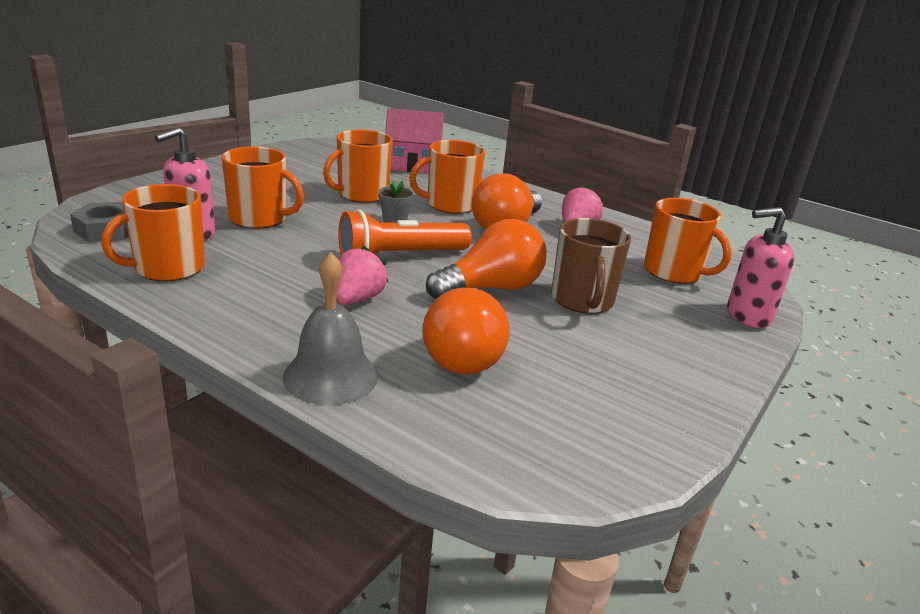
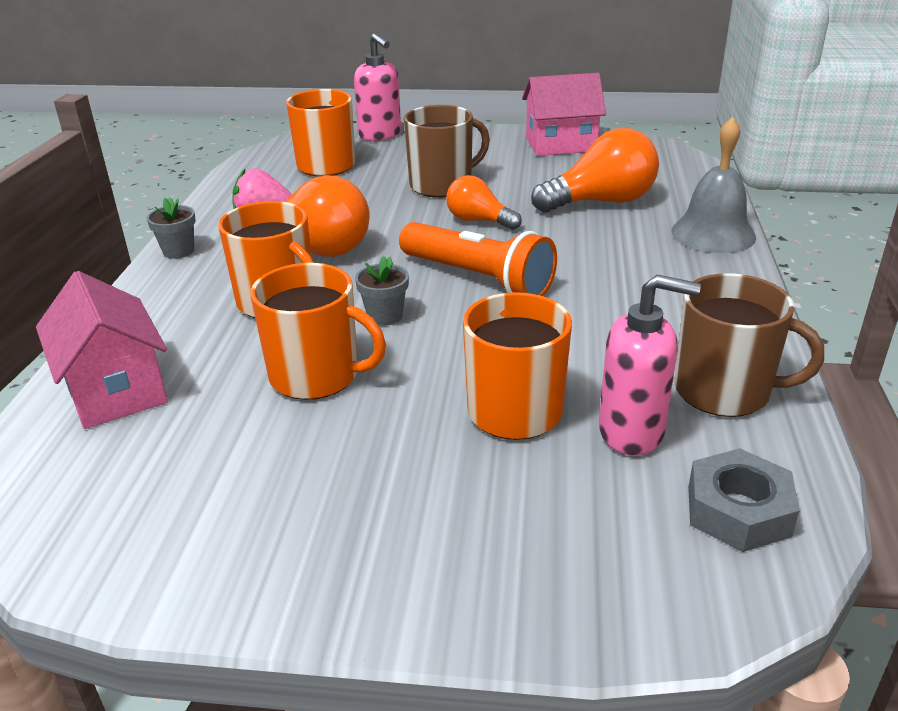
camera: 115 degrees left, 5 degrees up
orange mug [101,184,205,281] -> brown mug [674,273,824,417]
pink strawberry [336,246,389,305] -> none
orange light bulb [426,219,547,299] -> orange light bulb [446,175,522,230], size x0.60
none -> grey flower pot [146,197,196,259]
none -> pink house [522,73,606,156]

